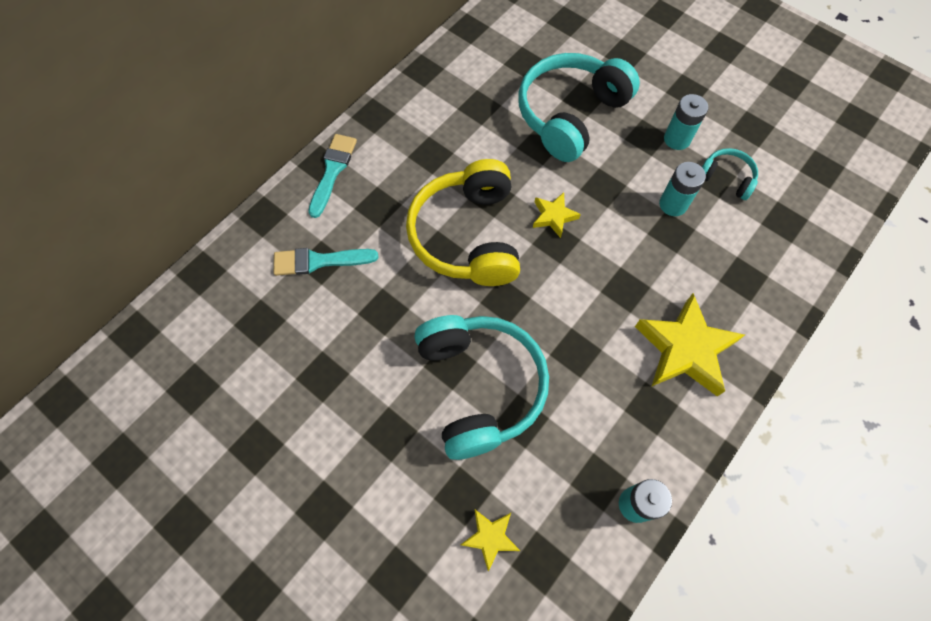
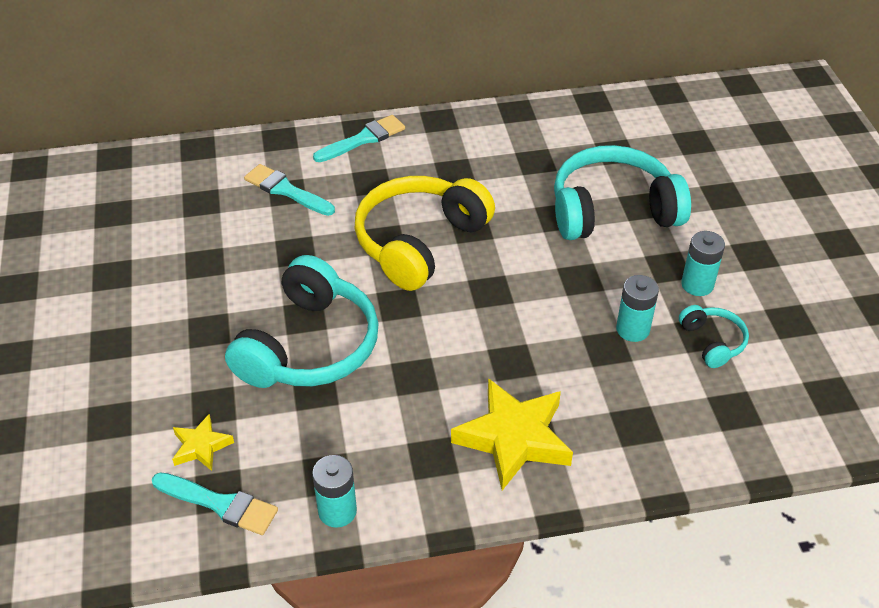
camera: 40 degrees right, 20 degrees down
yellow star [533,192,581,238] -> none
none -> turquoise brush [152,472,278,535]

